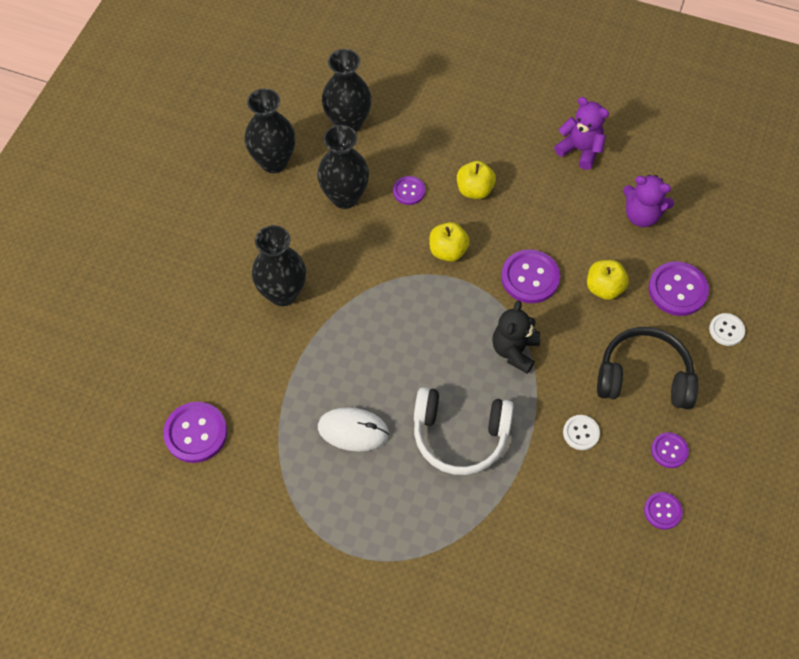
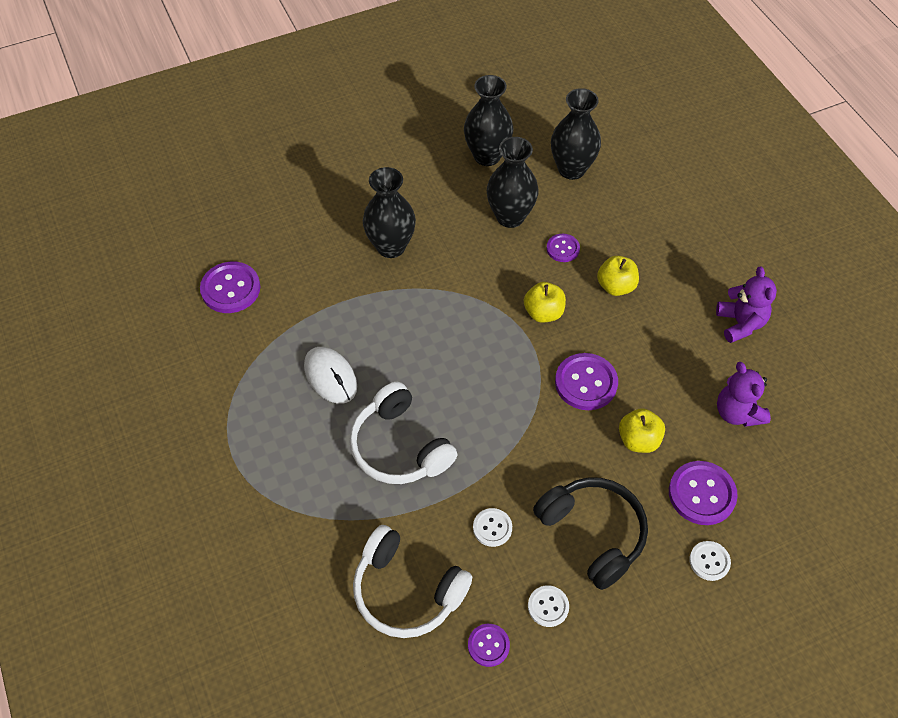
camera: 45 degrees right, 5 degrees down
black teddy bear [492,300,540,374] -> none
purple button [651,432,689,468] -> white button [528,585,569,627]
none -> white headphones [353,525,472,638]

